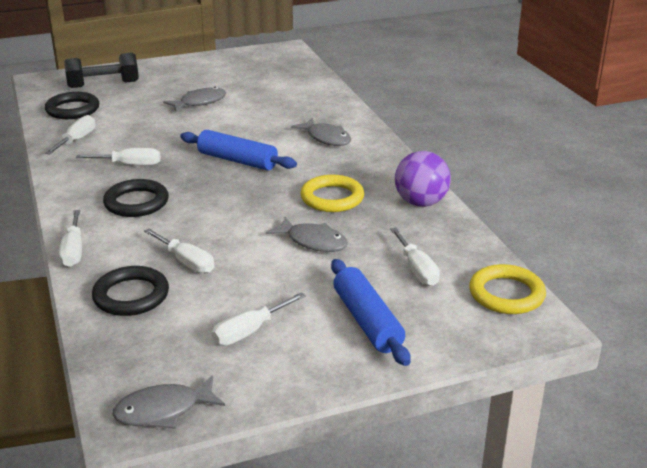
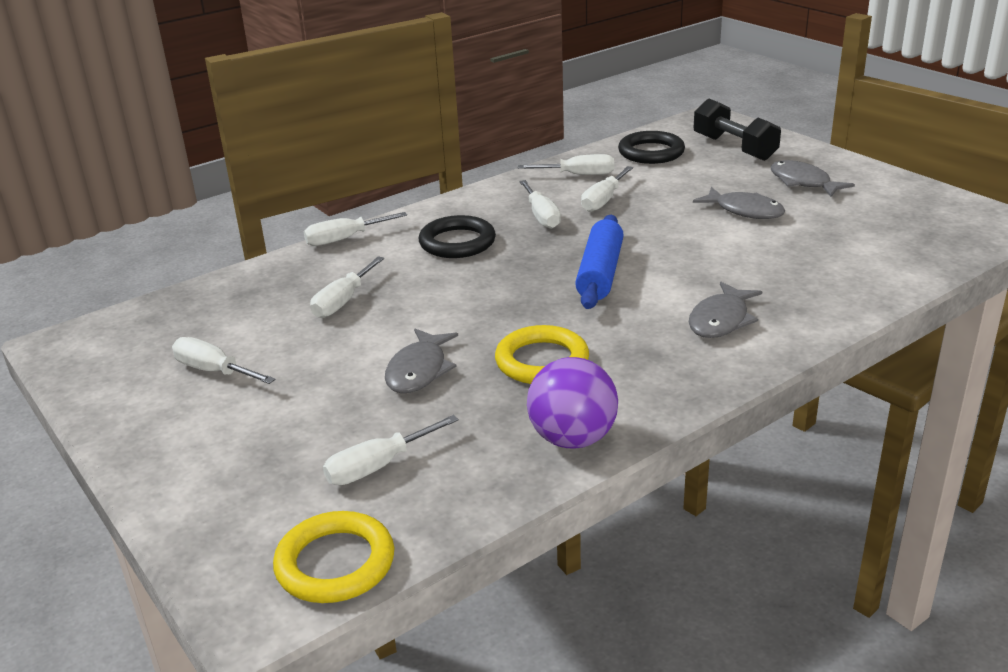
camera: 75 degrees right, 0 degrees up
black ring [92,266,169,316] -> none
grey fish [113,375,225,429] -> grey fish moved to [771,160,855,197]
blue rolling pin [331,259,410,366] -> none
none -> white screwdriver [581,166,633,212]

